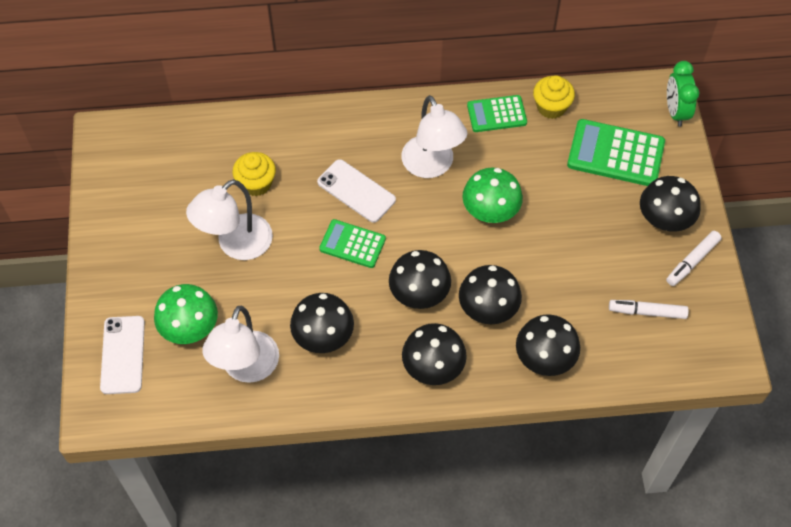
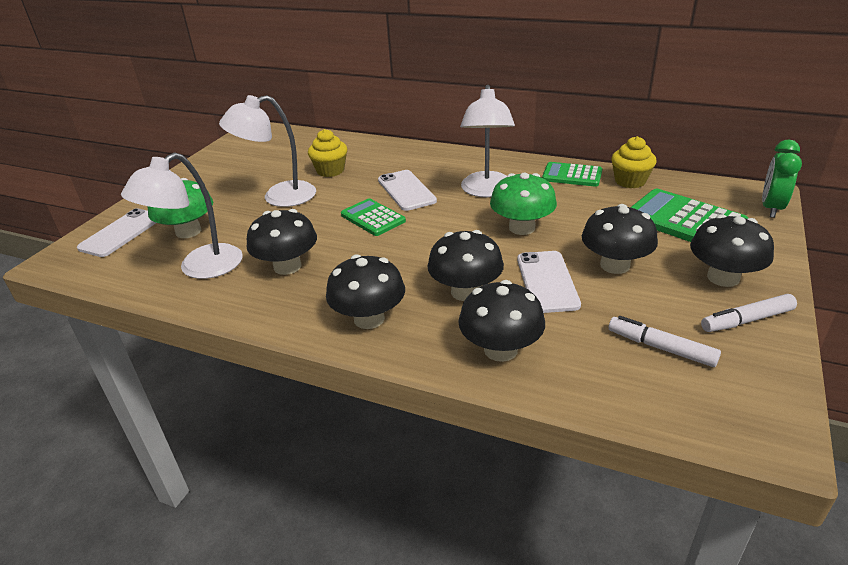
camera: 30 degrees right, 25 degrees down
black mushroom [389,250,451,309] -> black mushroom moved to [582,204,658,274]
none -> white phone [517,251,581,313]

